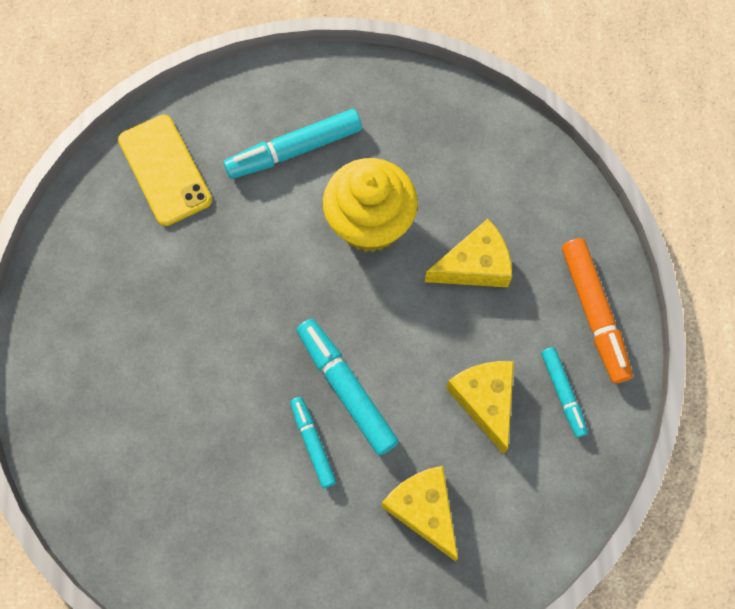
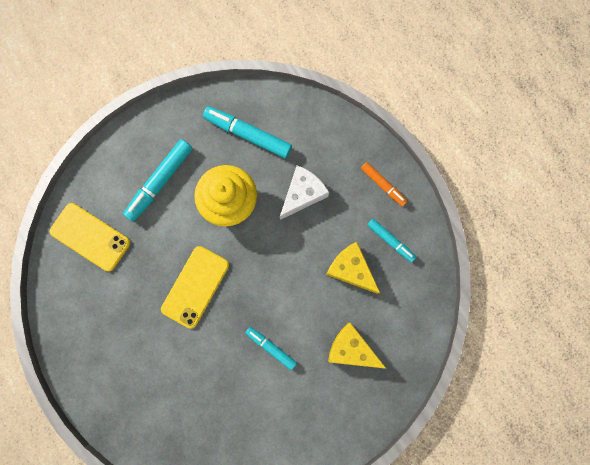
camera: 30 degrees left, 10 degrees up
turquoise marker [297,319,399,456] -> turquoise marker moved to [203,106,292,158]
yellow cheese [425,219,512,287] -> white cheese [280,165,329,220]
orange marker [562,238,633,384] -> orange marker [361,162,408,207], size x0.60
none -> yellow phone [161,246,229,329]

